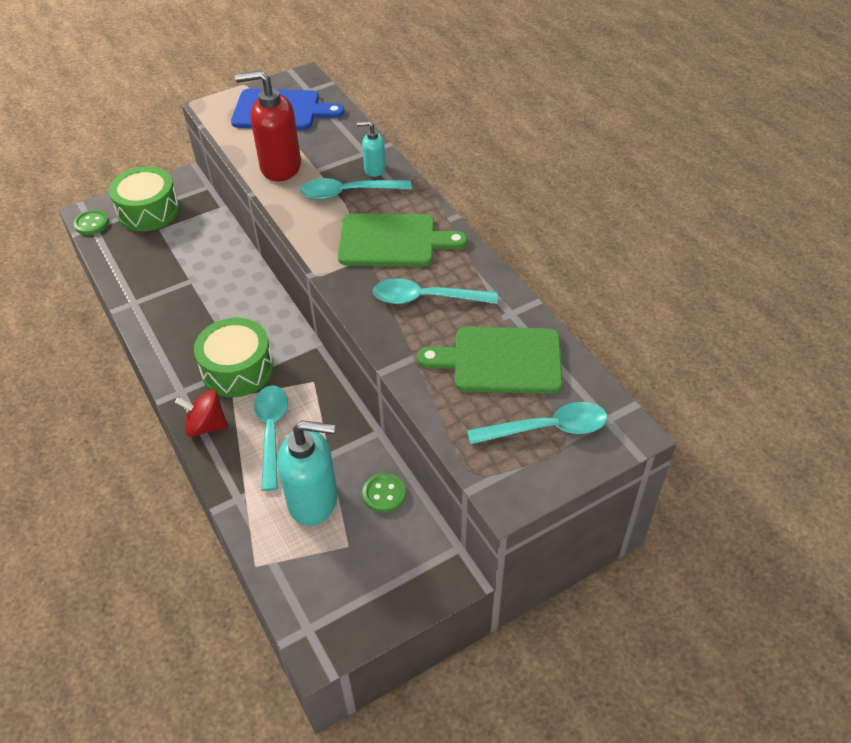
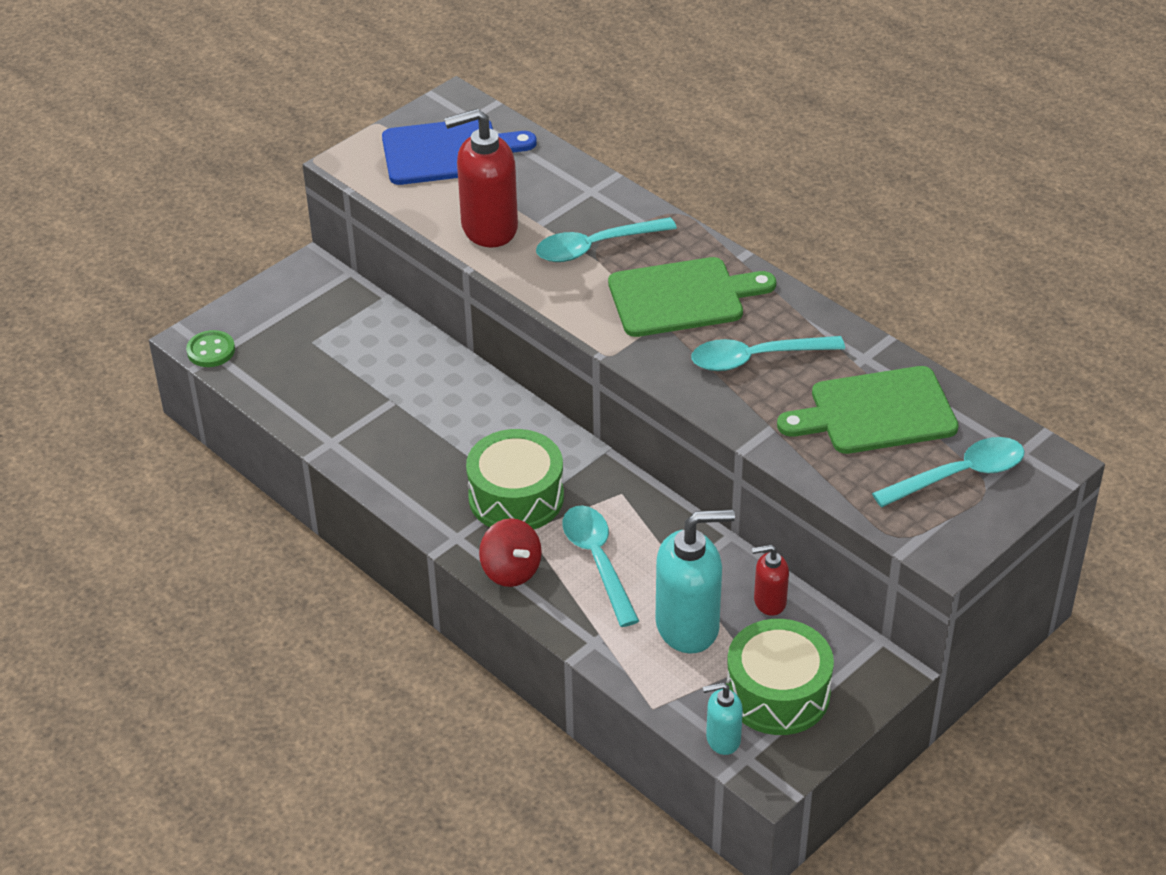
camera: 15 degrees left, 5 degrees down
green drum [109,167,179,231] -> green drum moved to [726,619,834,735]
red spinning top [175,390,228,437] -> red spinning top turned 120 degrees counterclockwise [479,518,542,587]
turquoise soap dispenser [357,121,386,177] -> turquoise soap dispenser moved to [703,683,743,755]
green button [362,473,406,513] -> red soap dispenser [752,544,789,616]

